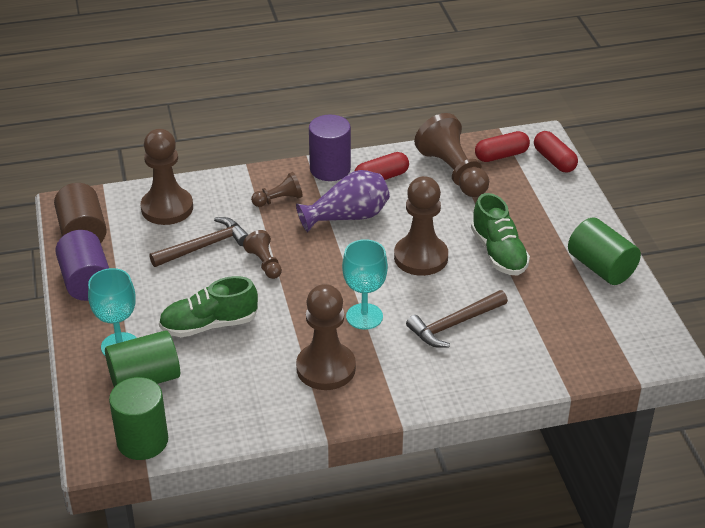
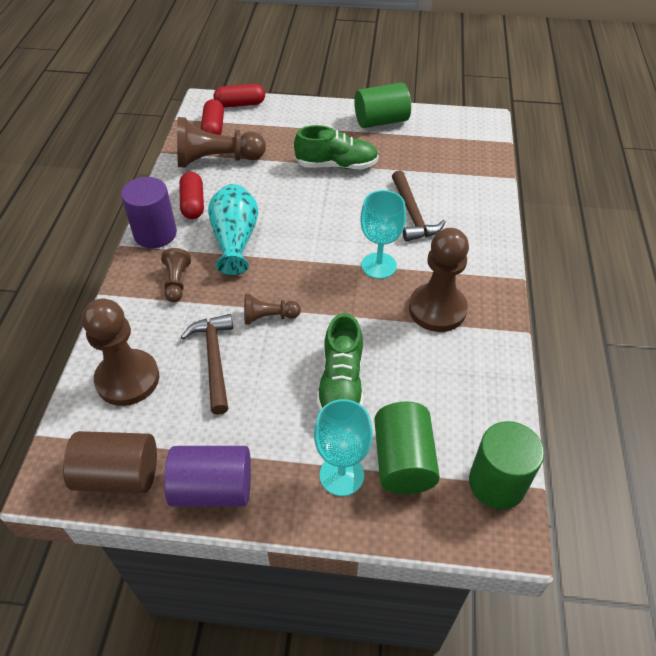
camera: 70 degrees left, 10 degrees up
purple vase [296,170,390,232] -> turquoise vase [208,184,258,275]
brown pawn [394,176,448,276] -> none

